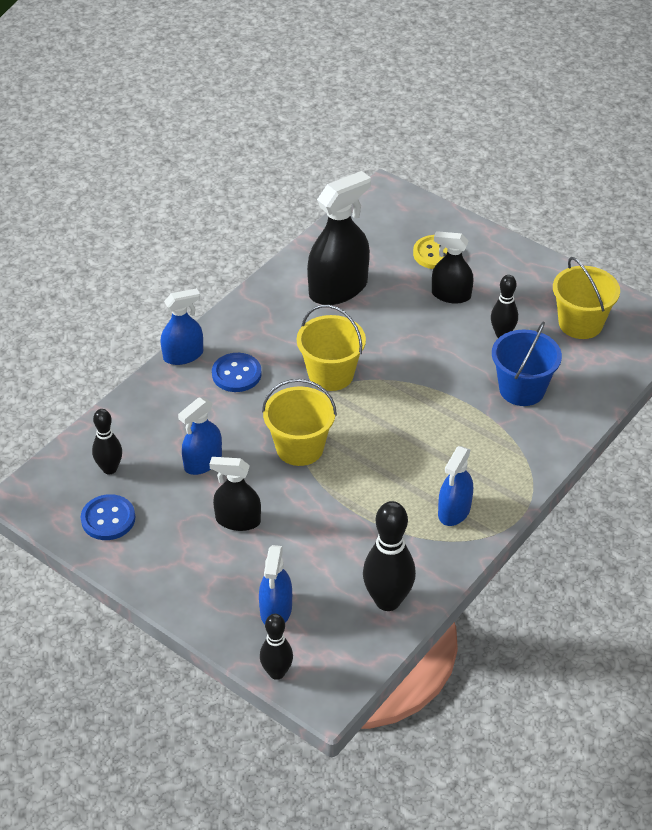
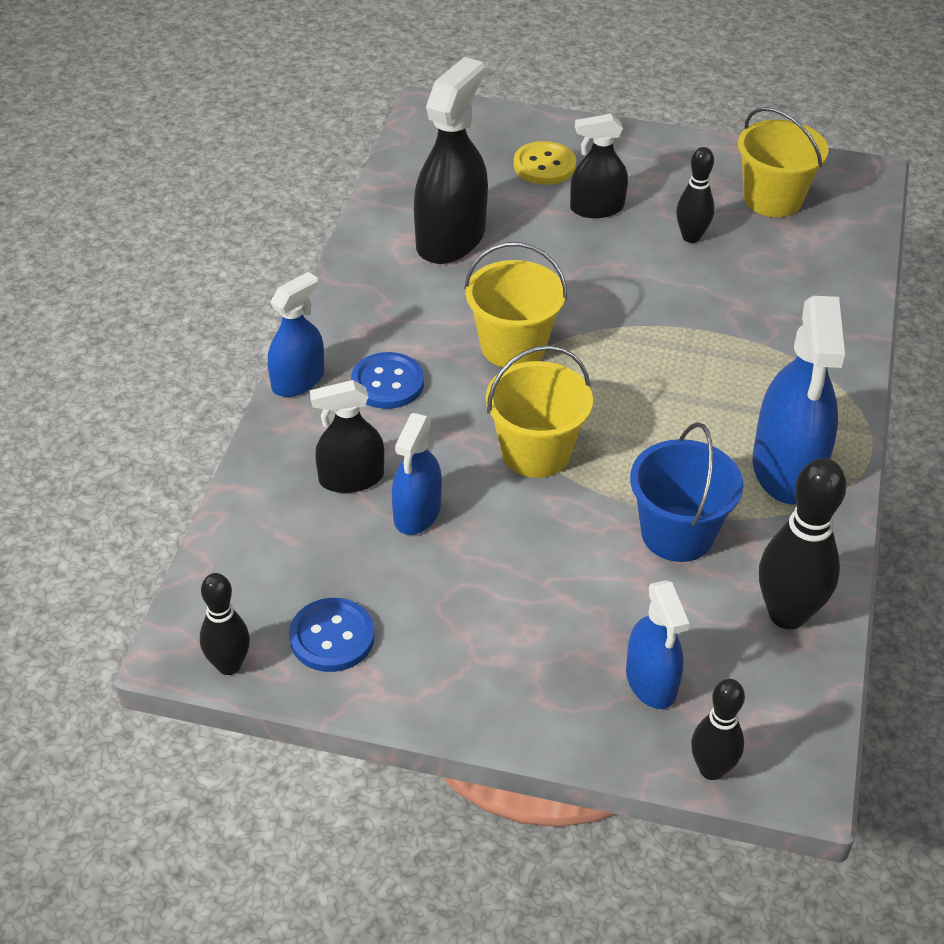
camera: 25 degrees left, 0 degrees up
black bowling pin [92,409,122,474] -> black bowling pin moved to [200,573,250,675]
black spray bottle [209,457,261,531] -> black spray bottle moved to [310,380,384,493]
blue spray bottle [438,446,473,526] -> blue spray bottle [753,296,845,505], size x1.68
blue bucket [492,321,562,406] -> blue bucket moved to [630,422,743,562]

